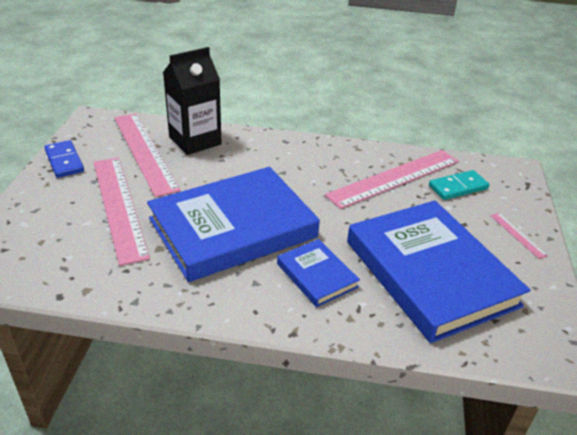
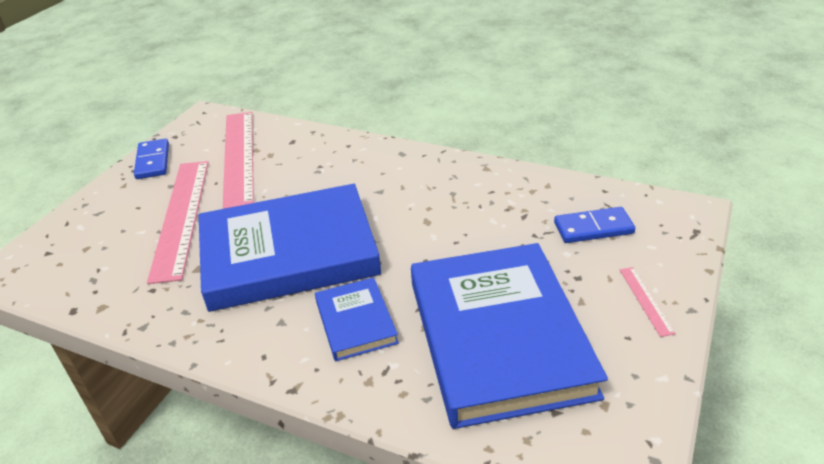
camera: 20 degrees right, 0 degrees up
black carton [163,47,222,155] -> none
pink ruler [325,150,459,209] -> none
turquoise domino [429,170,489,200] -> blue domino [554,207,635,243]

